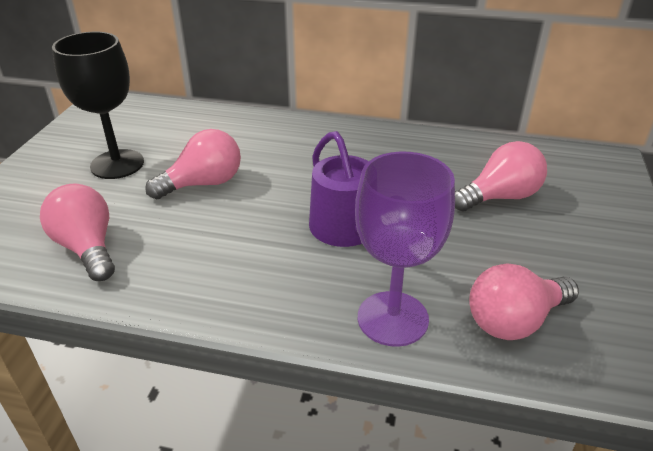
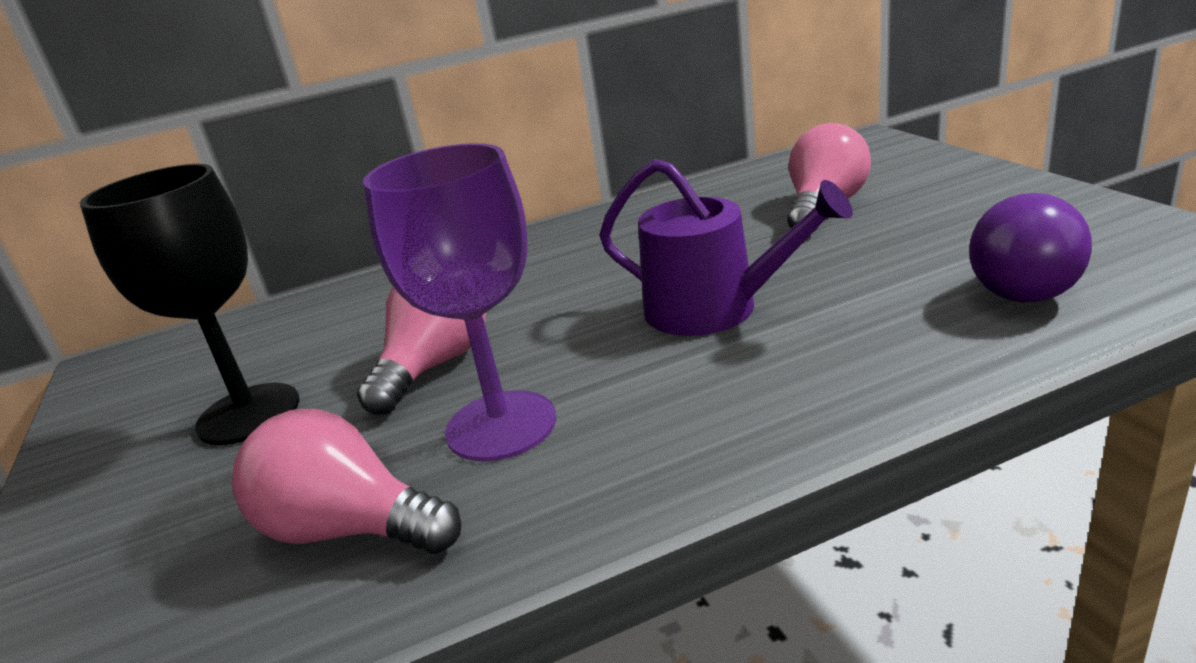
camera: 30 degrees left, 10 degrees down
purple goblet [355,151,455,347] -> purple goblet moved to [363,143,556,462]
pink light bulb [469,263,579,340] -> purple light bulb [969,193,1092,302]

